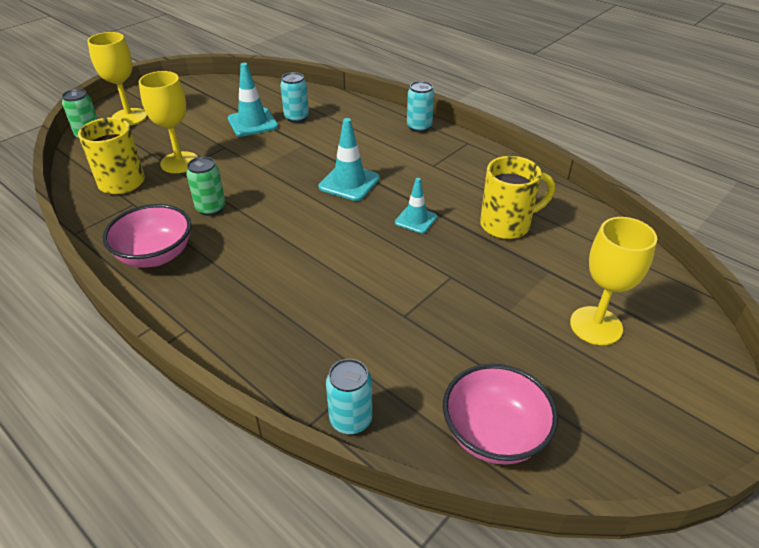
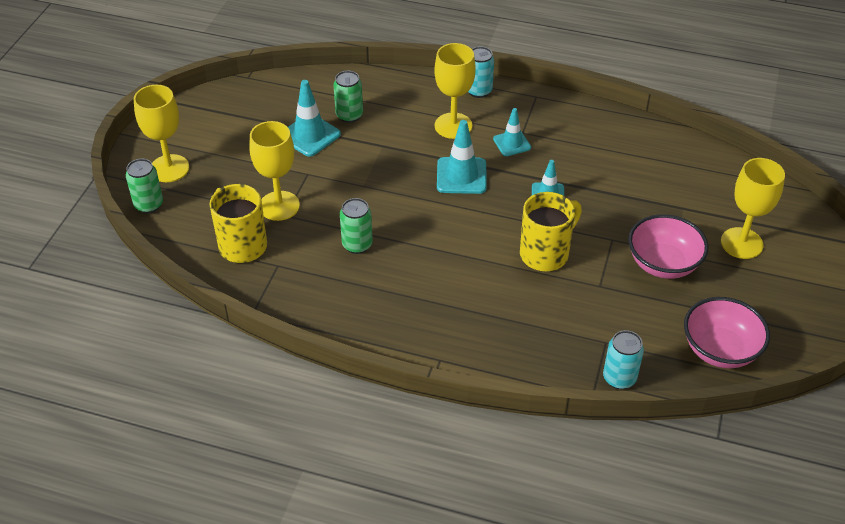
camera: 25 degrees left, 5 degrees up
pink bowl [103,204,191,267] -> pink bowl moved to [628,214,708,279]
turquoise can [280,72,309,123] -> green can [334,71,363,123]
yellow mug [480,156,555,239] -> yellow mug moved to [520,192,582,271]
none -> yellow goblet [434,43,476,139]
none -> turquoise traffic cone [493,108,531,156]

